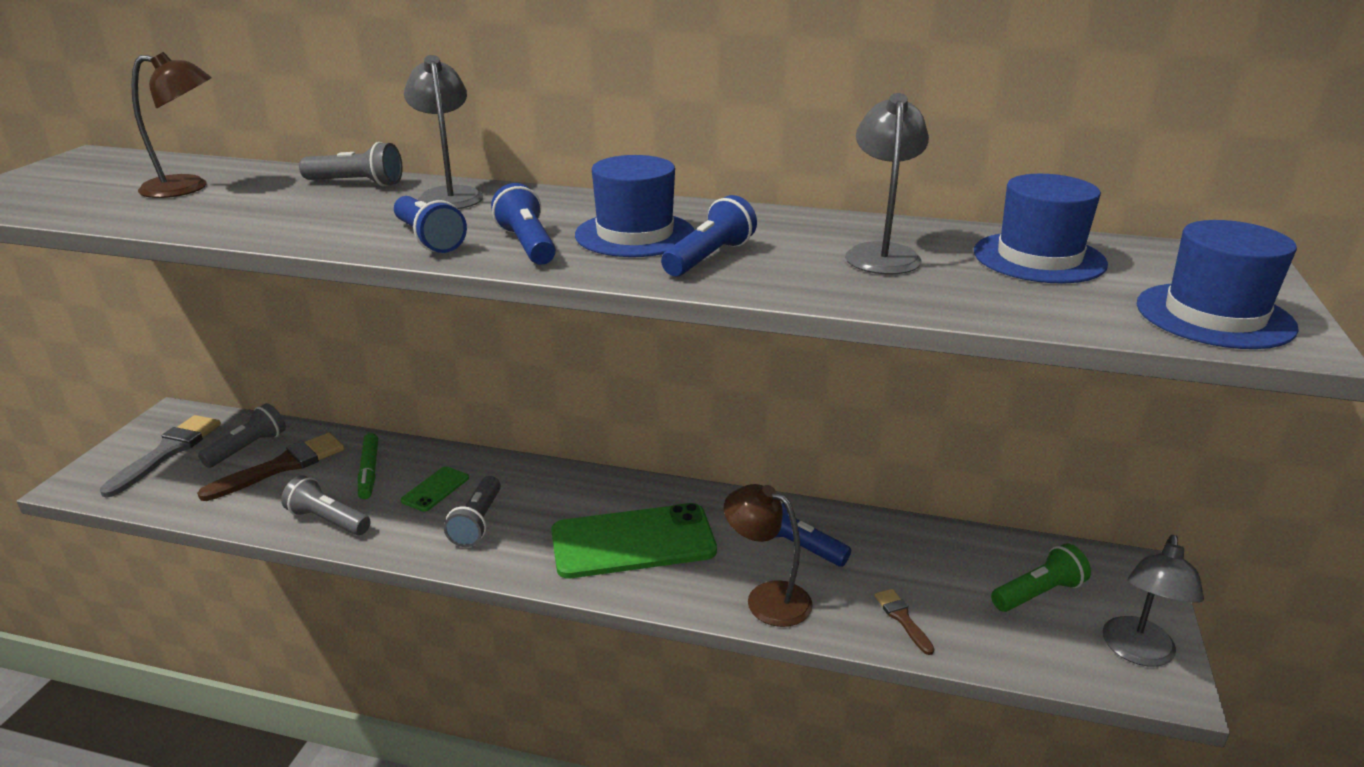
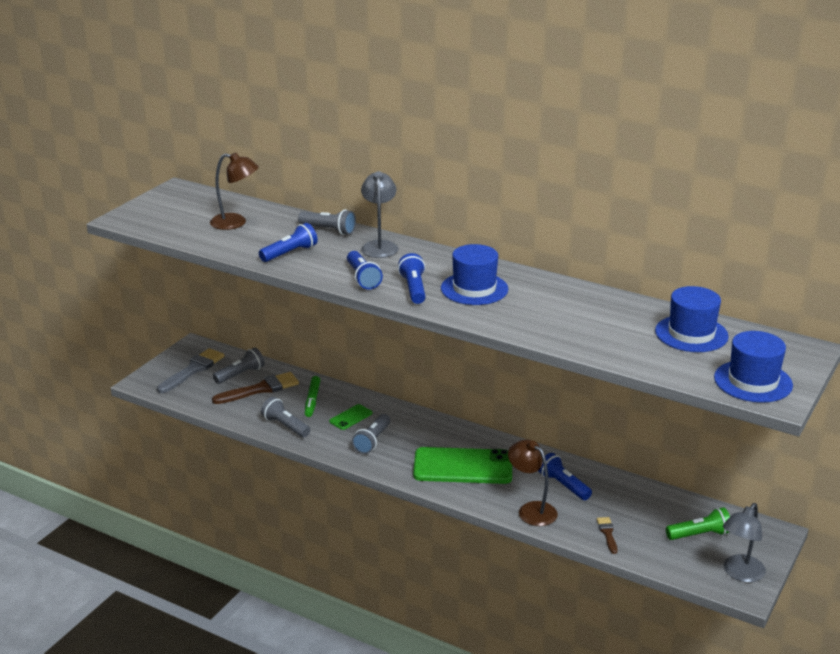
camera: 15 degrees right, 0 degrees up
blue flashlight [661,195,757,276] -> blue flashlight moved to [259,223,318,262]
grey lamp [845,93,929,274] -> none

